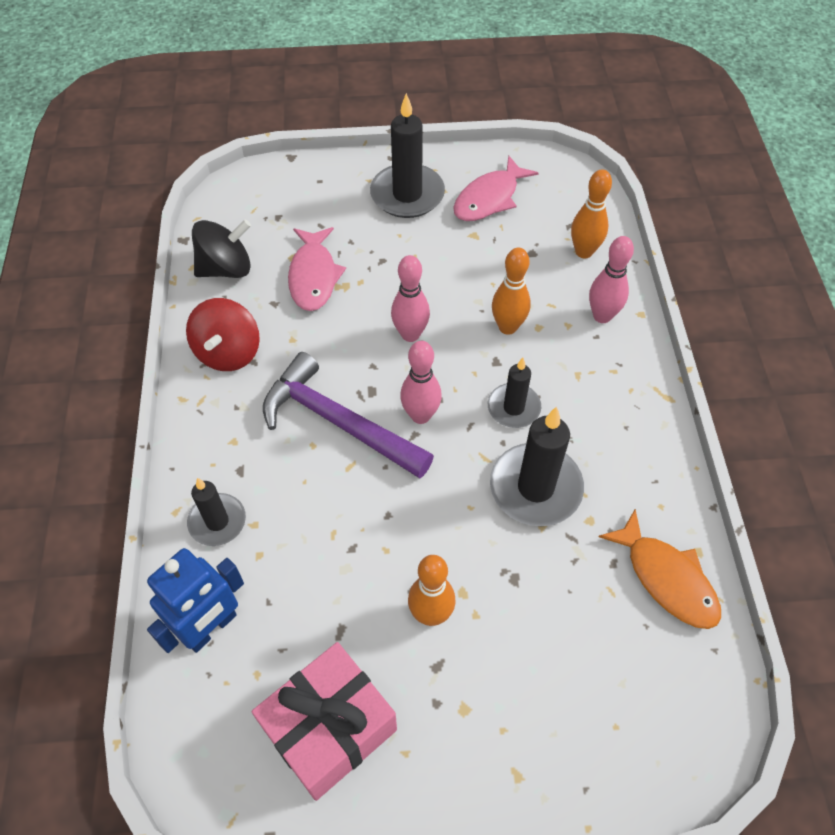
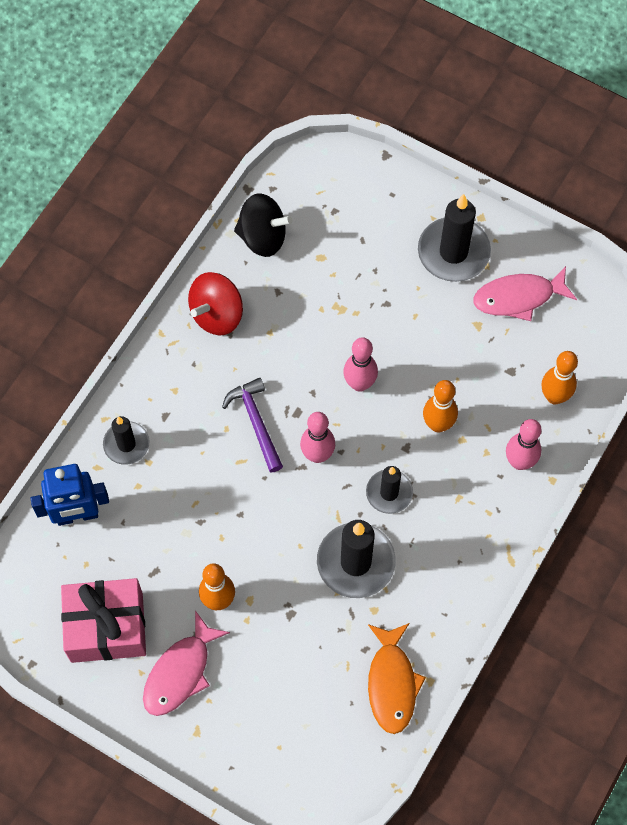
camera: 35 degrees right, 10 degrees up
purple hammer [263,352,434,478] -> purple hammer [222,378,283,472], size x0.63
pink fish [288,227,346,311] -> pink fish moved to [143,611,230,716]

